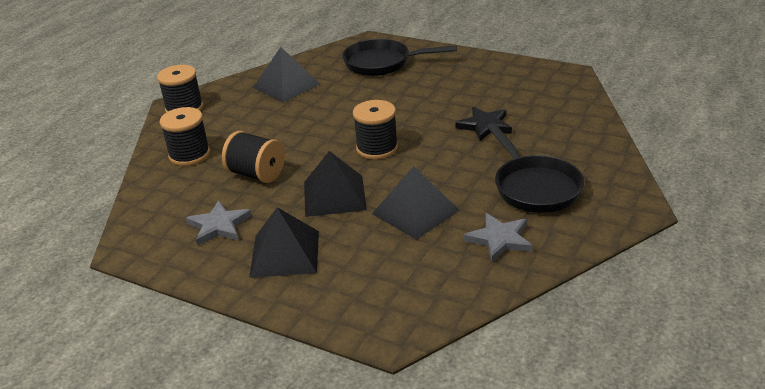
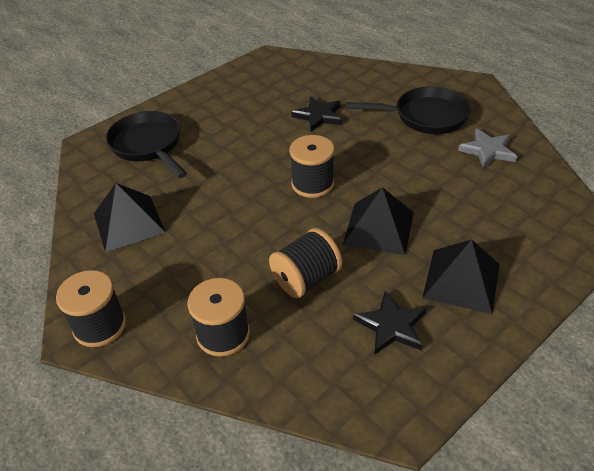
camera: 70 degrees left, 10 degrees up
grey star [186,200,251,246] -> black star [353,291,426,355]
black pan [342,39,457,76] -> black pan turned 120 degrees clockwise [106,111,187,178]
black pyramid [372,166,460,240] -> none

